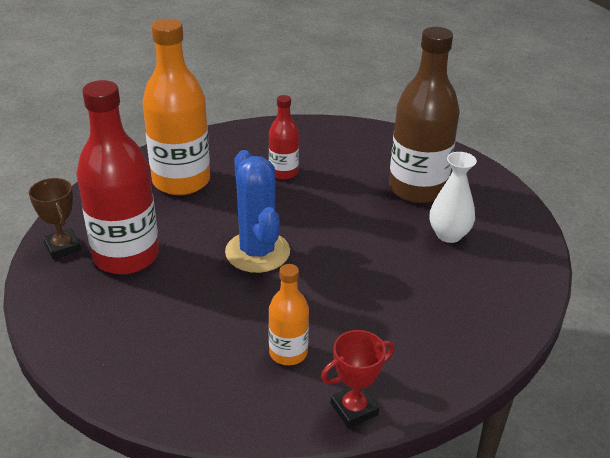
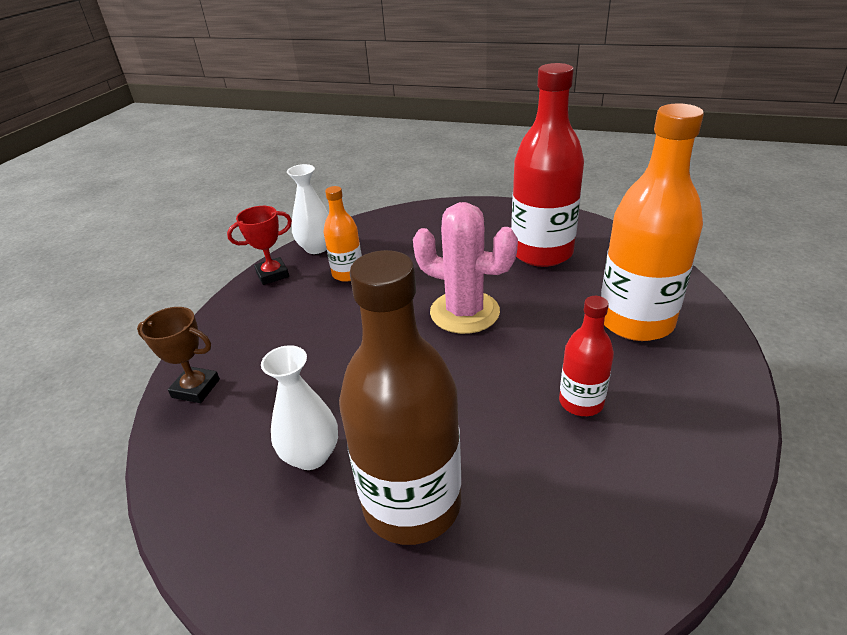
camera: 140 degrees right, 0 degrees up
brown trophy [29,178,81,259] -> brown trophy moved to [137,307,220,403]
blue cactus [225,150,290,273] -> pink cactus [413,202,518,334]
red trophy [321,330,394,428] -> red trophy turned 45 degrees clockwise [227,206,292,285]
none -> white vase [287,164,329,254]

